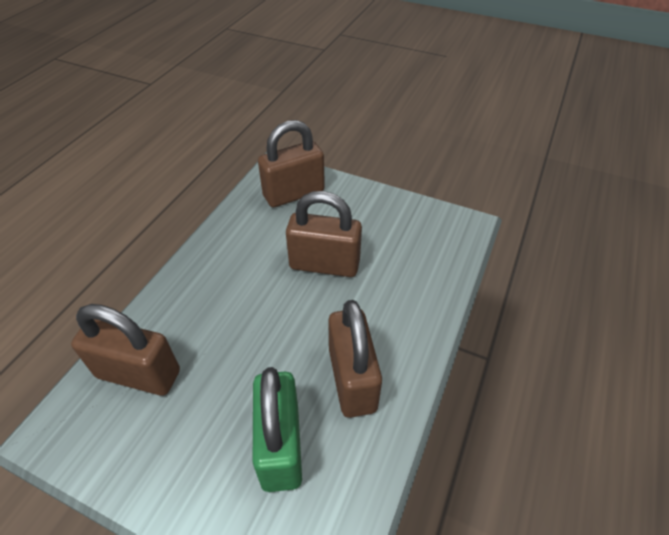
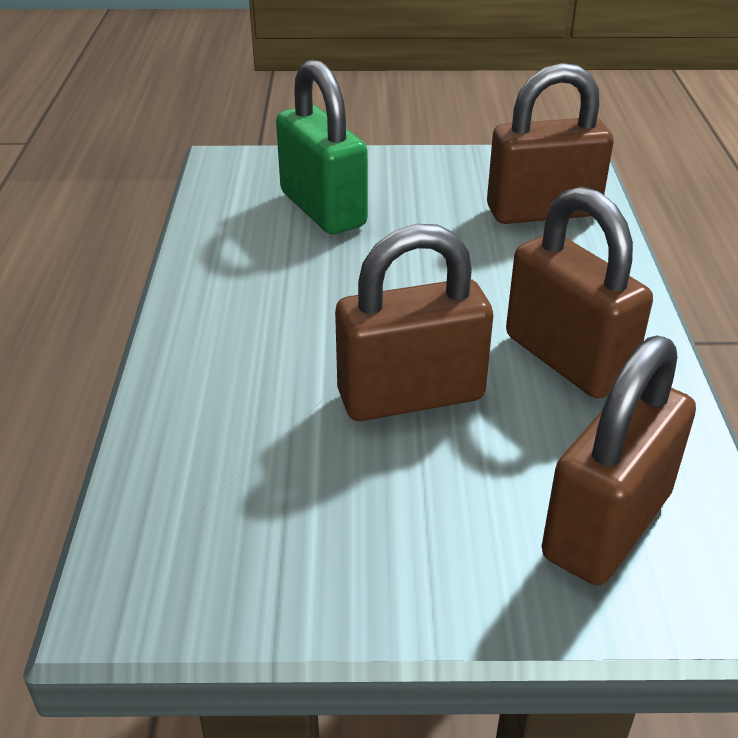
camera: 155 degrees right, 10 degrees down
brown padlock [328,300,382,418] -> brown padlock moved to [506,187,653,398]

